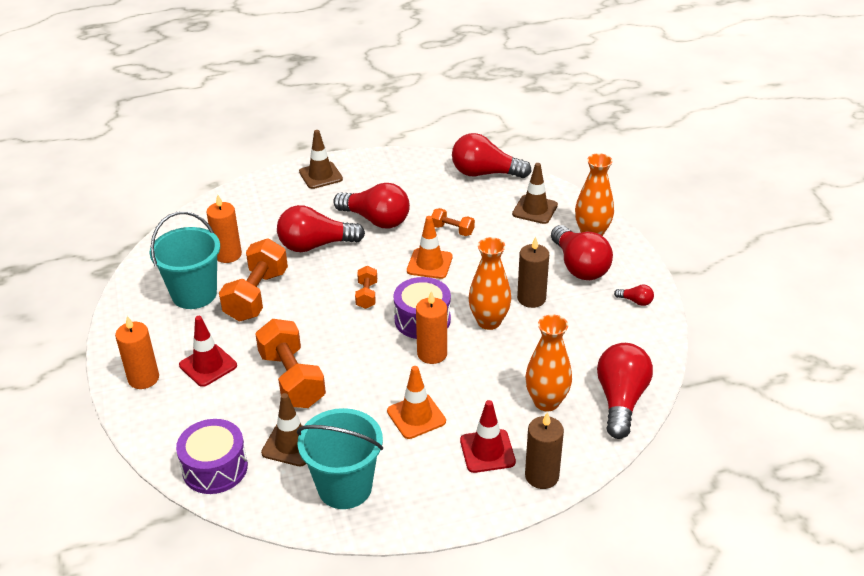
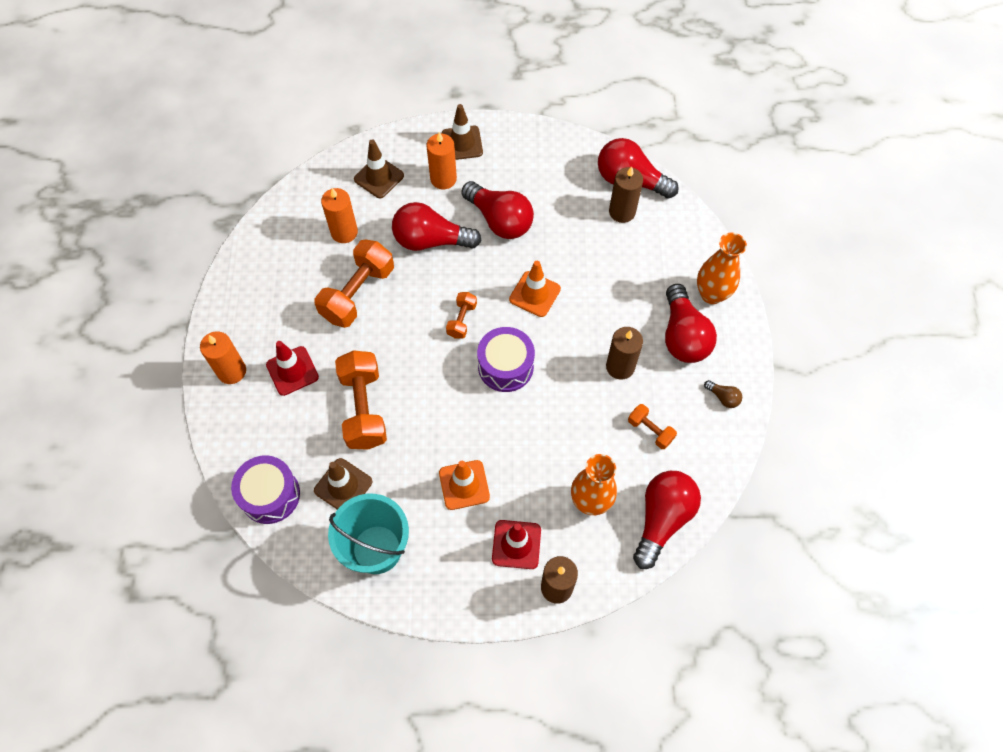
camera: 15 degrees right, 25 degrees up
turquoise bucket [150,211,220,309] -> none
orange candle [416,291,447,364] -> orange candle moved to [427,132,457,189]
orange dumbbell [431,208,475,236] -> orange dumbbell moved to [628,404,677,449]
orange vase [468,237,511,330] -> none
brown traffic cone [512,163,558,224] -> brown traffic cone moved to [354,140,404,198]
red light bulb [614,285,654,306] -> brown light bulb [704,380,742,408]
none -> brown candle [609,166,643,223]

